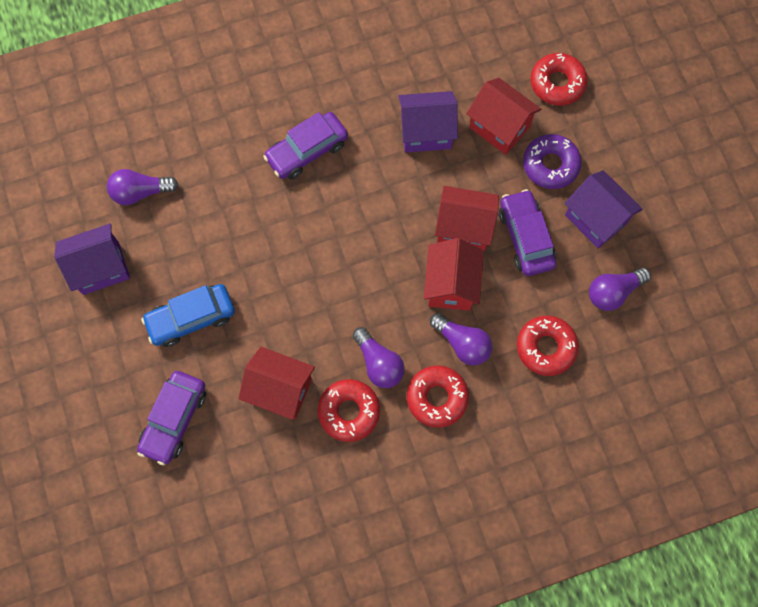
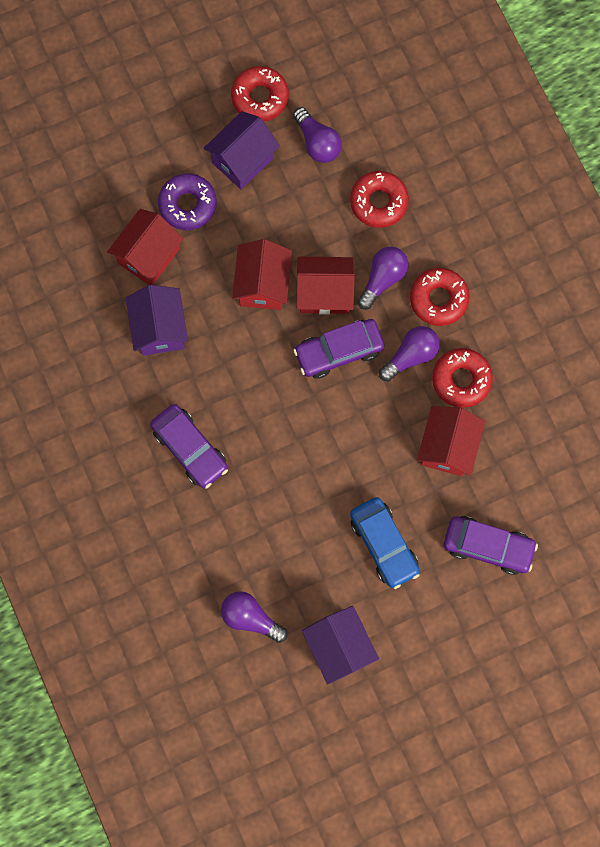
camera: 95 degrees left, 5 degrees up
purple light bulb [107,169,178,205] -> purple light bulb turned 135 degrees clockwise [221,591,288,643]
purple car [499,189,556,276] -> purple car moved to [293,319,384,379]
red donut [530,53,588,106] -> red donut moved to [231,66,289,122]

